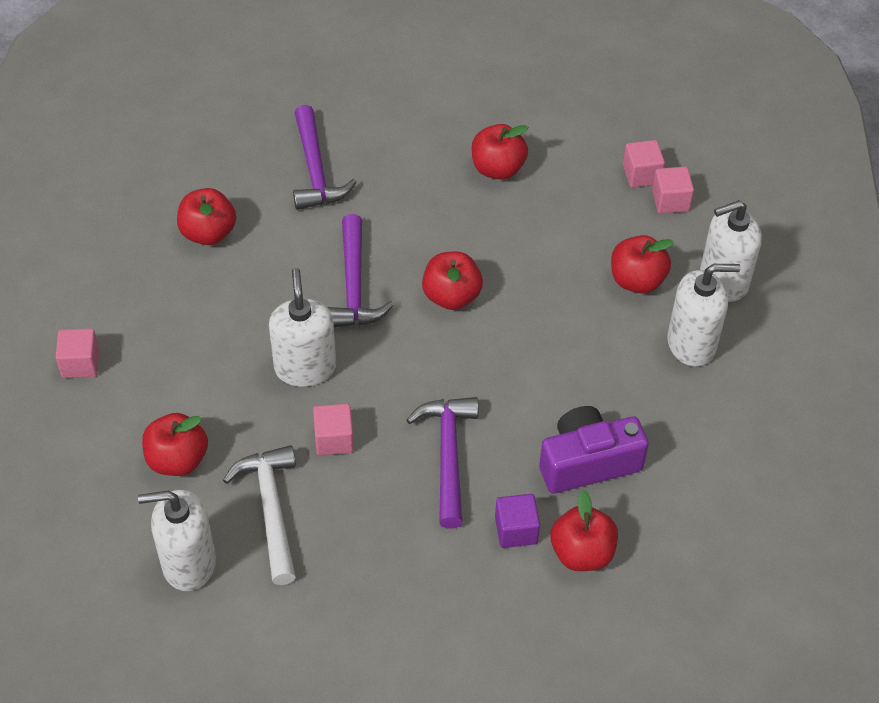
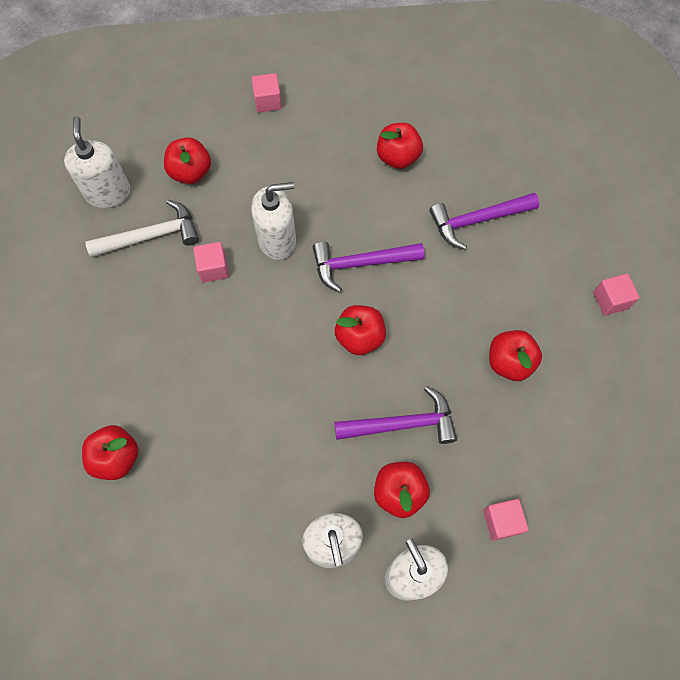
camera: 85 degrees right, 15 degrees up
purple hammer [407,397,478,529] -> purple hammer moved to [334,386,457,444]
purple cube [495,494,540,548] -> none
purple camera [539,406,649,493] -> none
pink cube [623,140,665,188] -> pink cube moved to [593,274,639,316]

